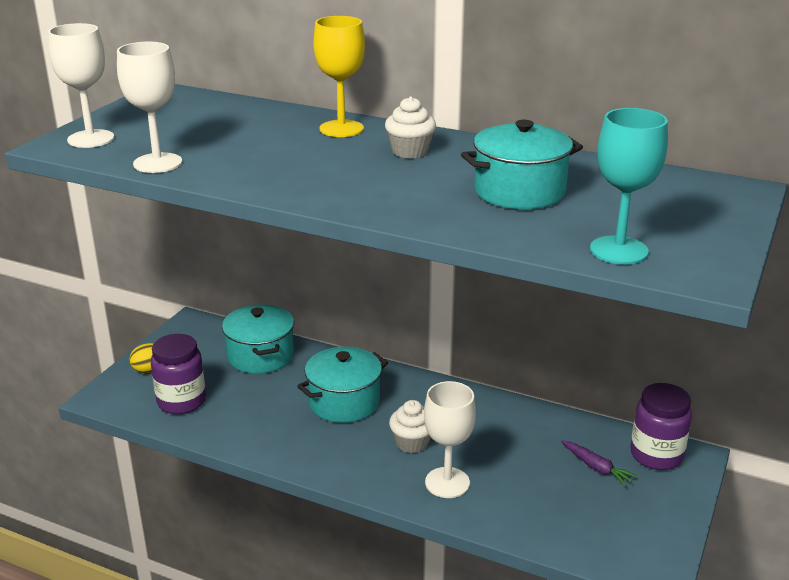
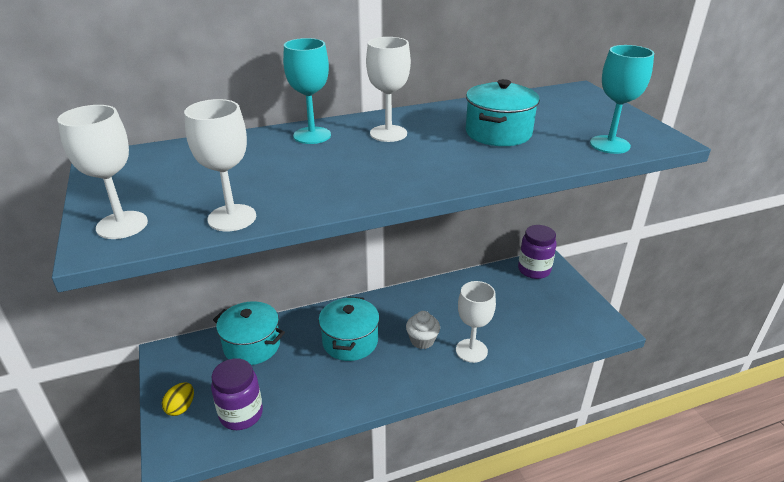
camera: 45 degrees left, 5 degrees up
yellow goblet [313,16,365,137] -> turquoise goblet [283,38,331,144]
white cupcake [385,96,436,159] -> white goblet [366,37,411,142]
purple carrot [561,440,637,486] -> none

